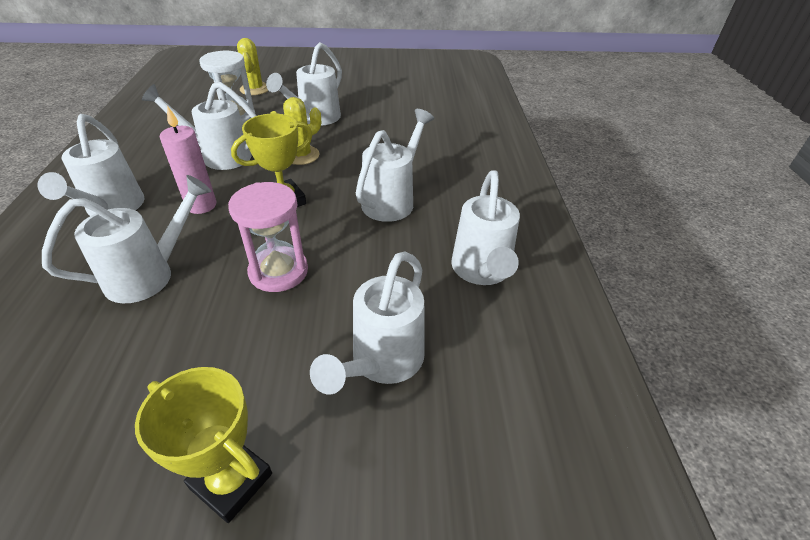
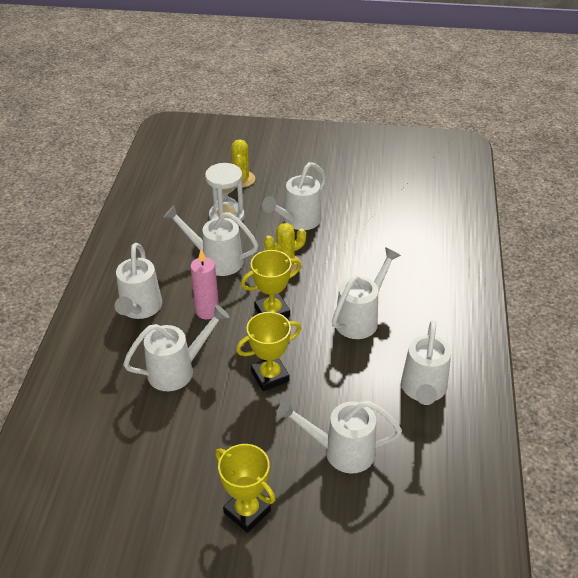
camera: 10 degrees right, 0 degrees up
pink hourglass [228,182,308,292] -> yellow trophy [236,312,301,391]
white watering can [310,251,425,394] -> white watering can turned 60 degrees clockwise [277,399,402,473]

